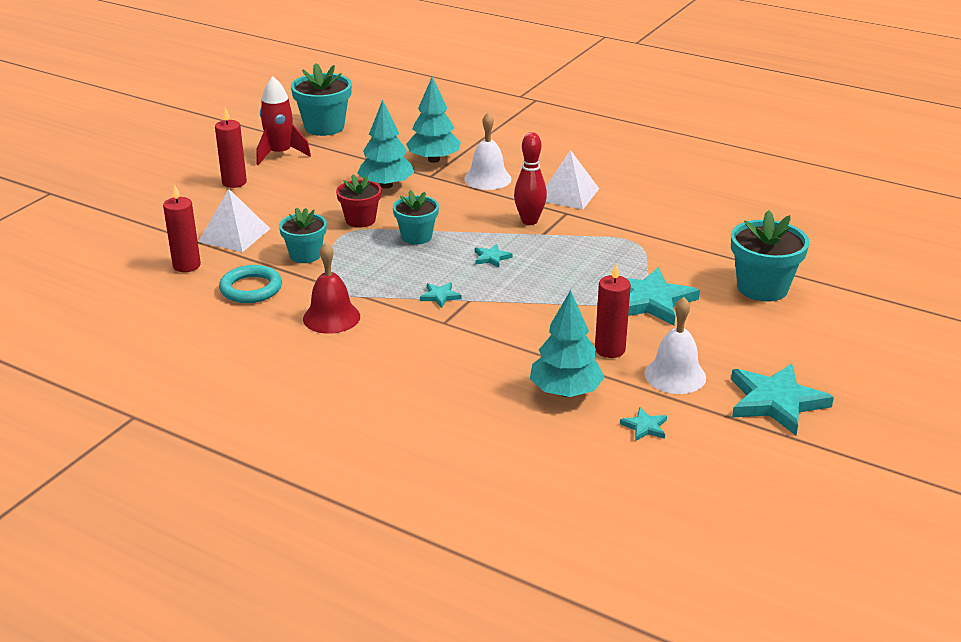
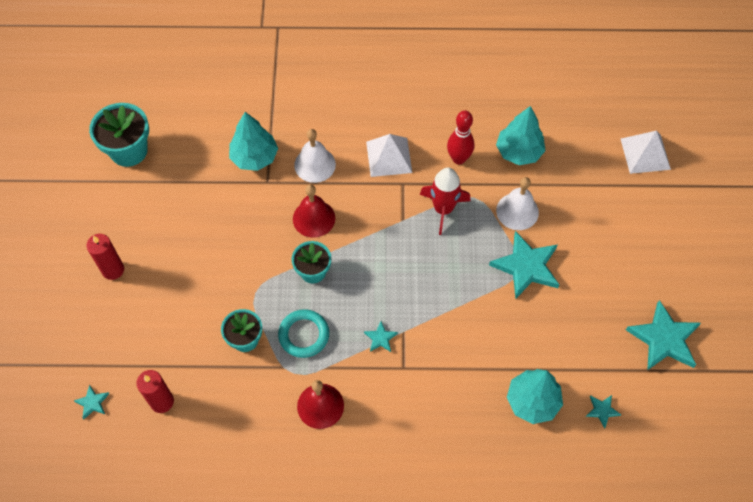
camera: 30 degrees left, 30 degrees up
white pyramid [198,189,270,252] -> white pyramid moved to [621,131,671,174]
turquoise ring [219,265,282,303] -> turquoise ring moved to [278,309,329,358]
red rocket [256,76,311,165] -> red rocket moved to [420,168,471,235]
red flower pot [336,175,381,228] -> none
turquoise tree [357,100,414,189] -> turquoise tree moved to [496,106,546,165]
turquoise star [475,244,513,268] -> turquoise star moved to [74,385,109,420]
red bowling pin [514,132,547,225] -> red bowling pin moved to [447,110,474,165]
red candle [595,263,631,358] -> none
white bell [644,297,706,394] -> white bell moved to [496,177,539,230]
turquoise flower pot [731,210,809,302] -> none
none -> red bell [293,185,335,238]

